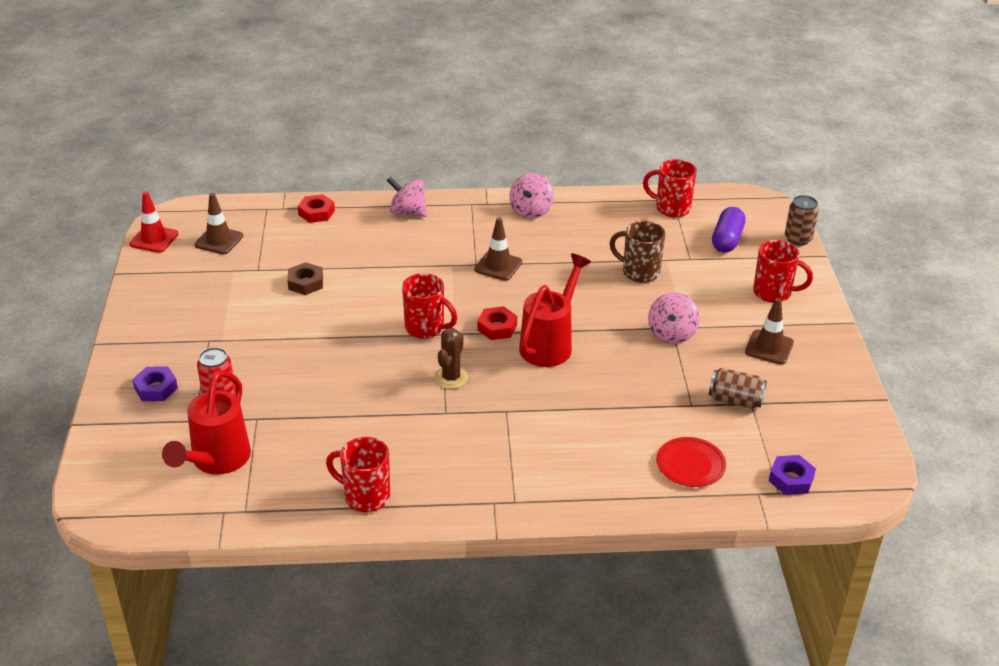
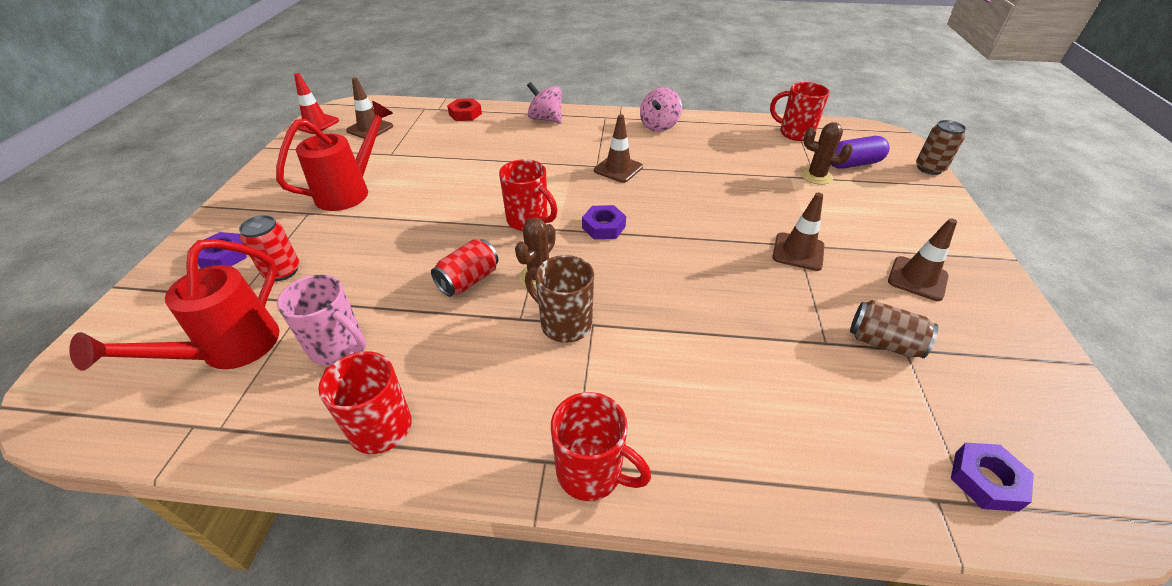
camera: 10 degrees right, 5 degrees up
brown nut [287,262,323,295] -> none
red nut [477,306,517,340] -> purple nut [582,205,626,239]
red watering can [519,253,591,367] -> red watering can moved to [276,101,393,211]
brown mug [610,221,665,283] -> brown mug moved to [525,255,594,343]
pink spinning top [648,292,700,344] -> brown traffic cone [772,193,825,271]
red plate [656,437,726,487] -> none
purple capsule [712,207,746,253] -> purple capsule turned 45 degrees clockwise [831,136,890,169]
red mug [753,240,813,303] -> red mug moved to [551,392,651,501]
none -> pink mug [277,274,366,365]
none -> red can [431,239,498,297]
none -> brown cactus [801,122,853,185]

